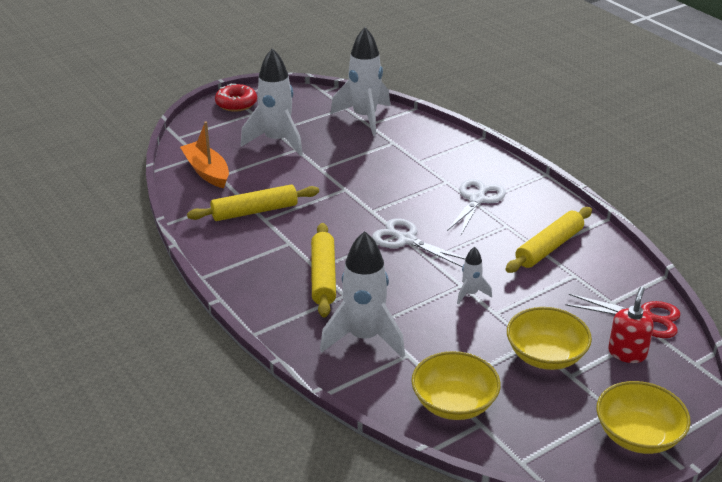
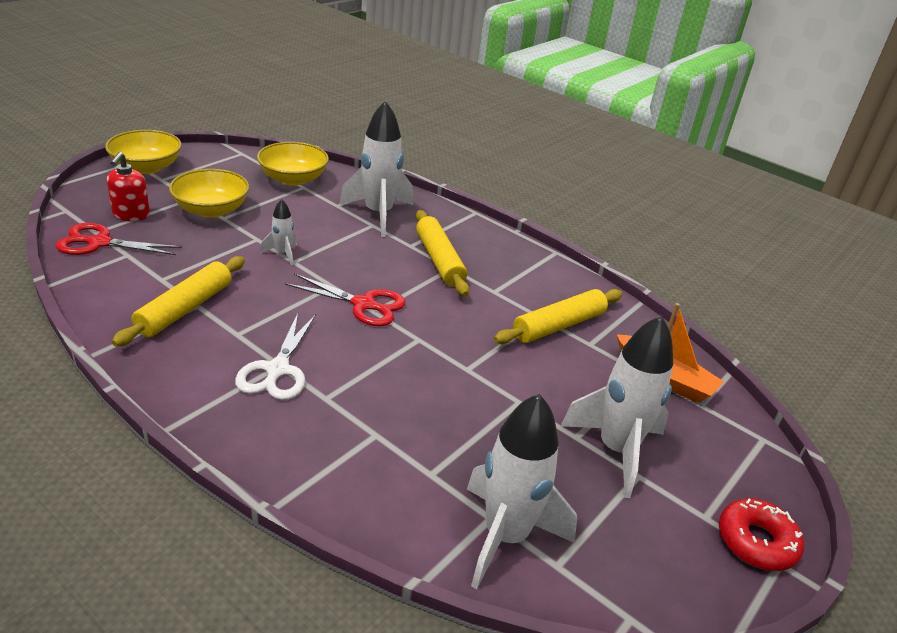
camera: 160 degrees right, 0 degrees up
white scissors [372,218,465,267] -> red scissors [285,274,405,326]

